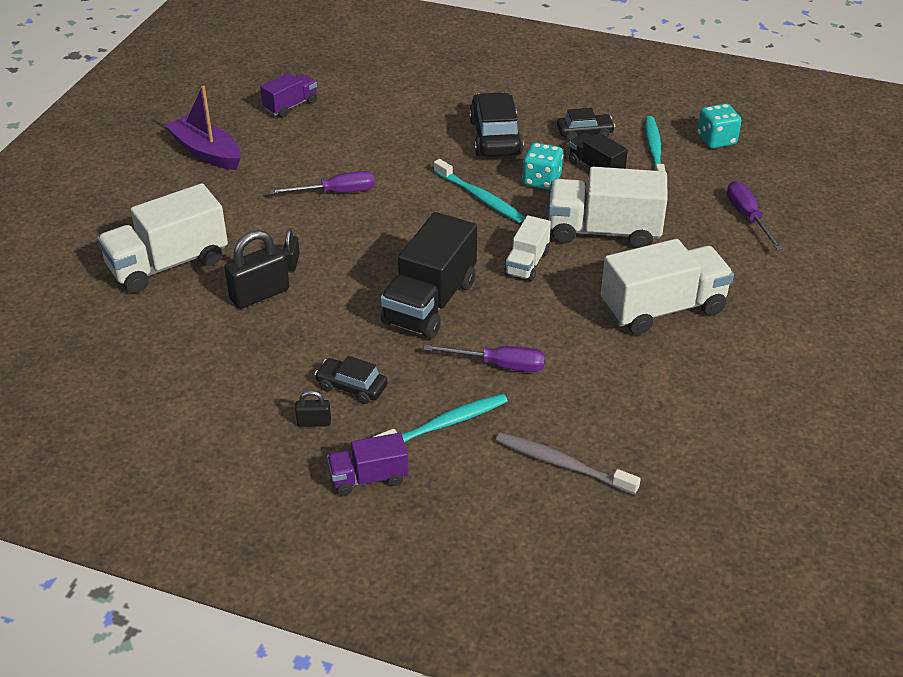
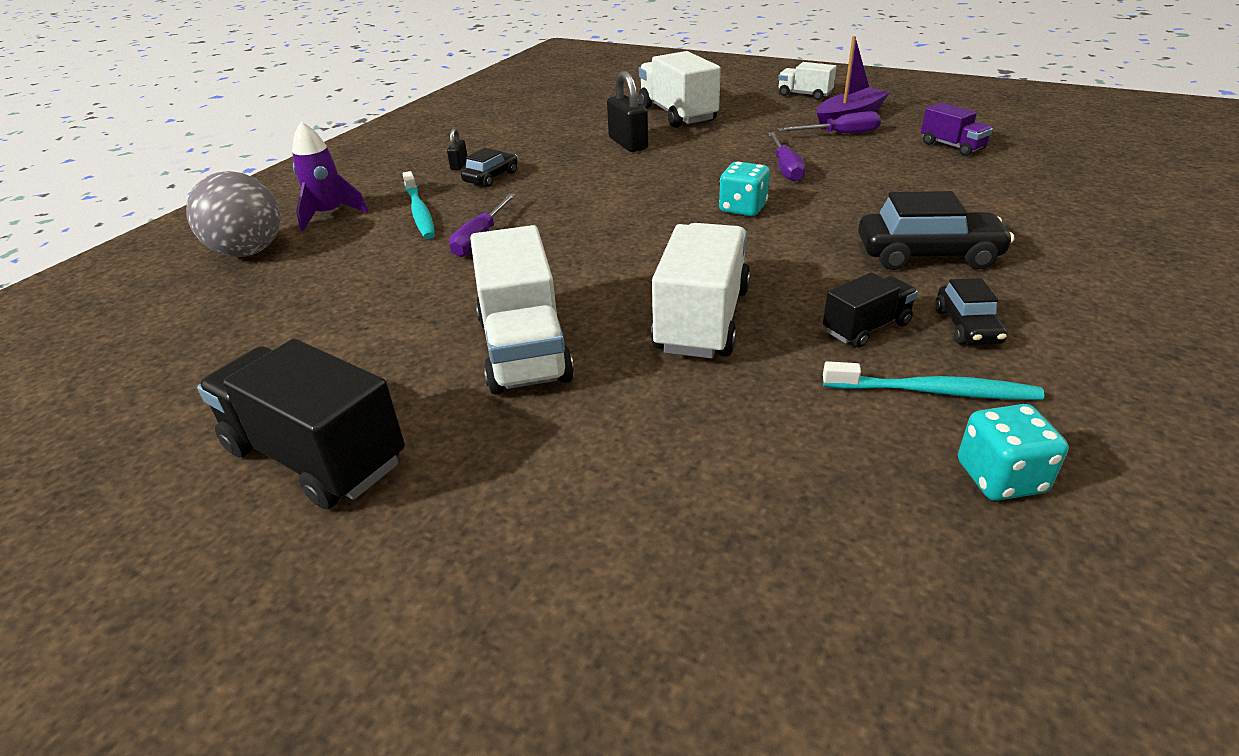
camera: 100 degrees right, 5 degrees down
black padlock [283,229,300,271] -> none
purple truck [327,433,408,496] -> none
black truck [380,212,477,339] -> black truck moved to [197,339,405,509]
turquoise toothbrush [434,159,525,223] -> none
grey toothbrush [495,432,641,495] -> none
white truck [504,215,551,281] -> white truck moved to [778,62,836,100]
turquoise dice [522,143,563,190] -> turquoise dice moved to [719,162,770,216]
purple screwdriver [727,181,783,250] -> purple screwdriver moved to [778,111,881,134]
none -> grey ball [186,171,280,257]
none -> purple rocket [292,122,369,232]

